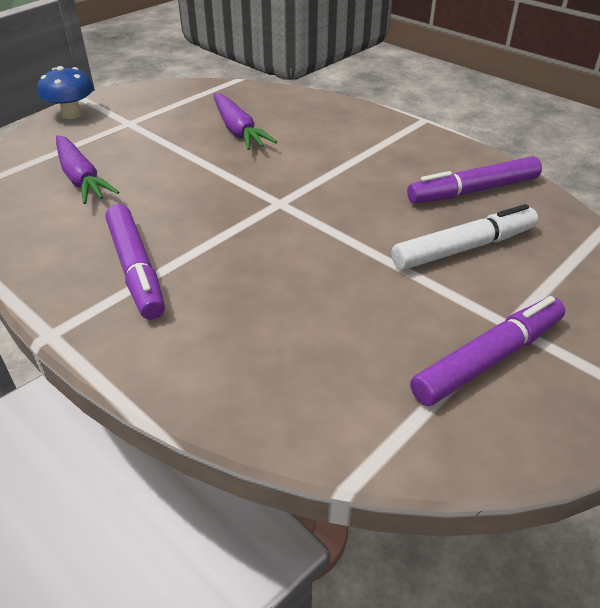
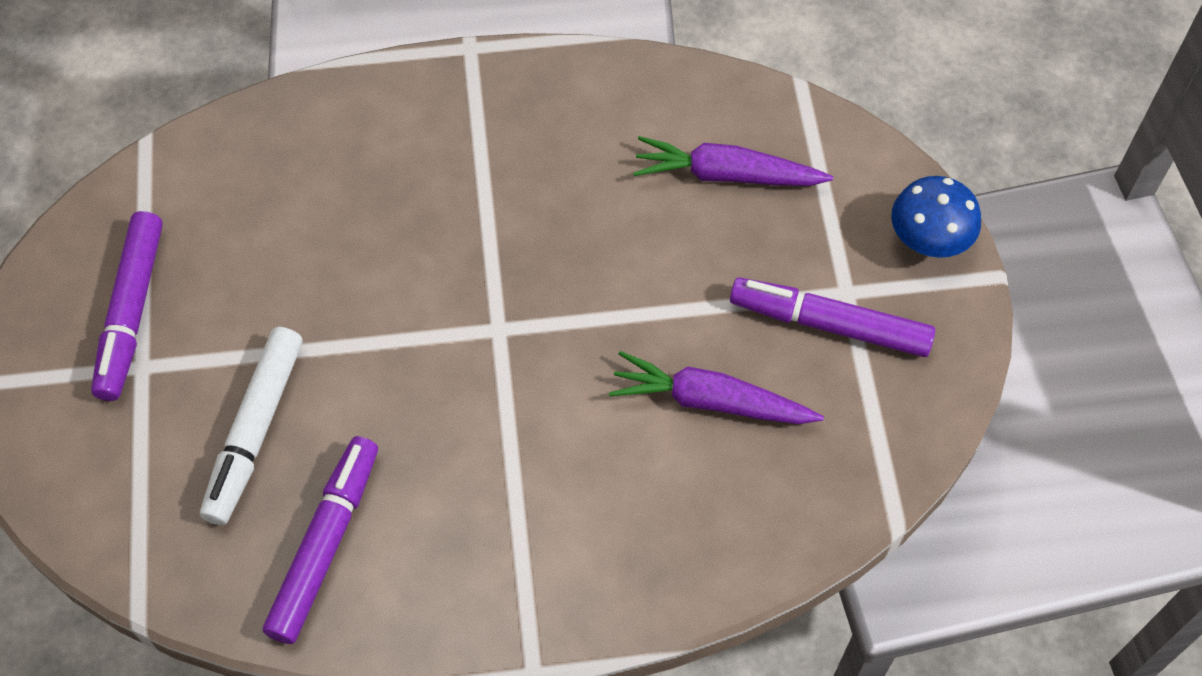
camera: 130 degrees right, 20 degrees up
purple marker [105,204,165,320] -> purple marker moved to [730,277,936,357]

